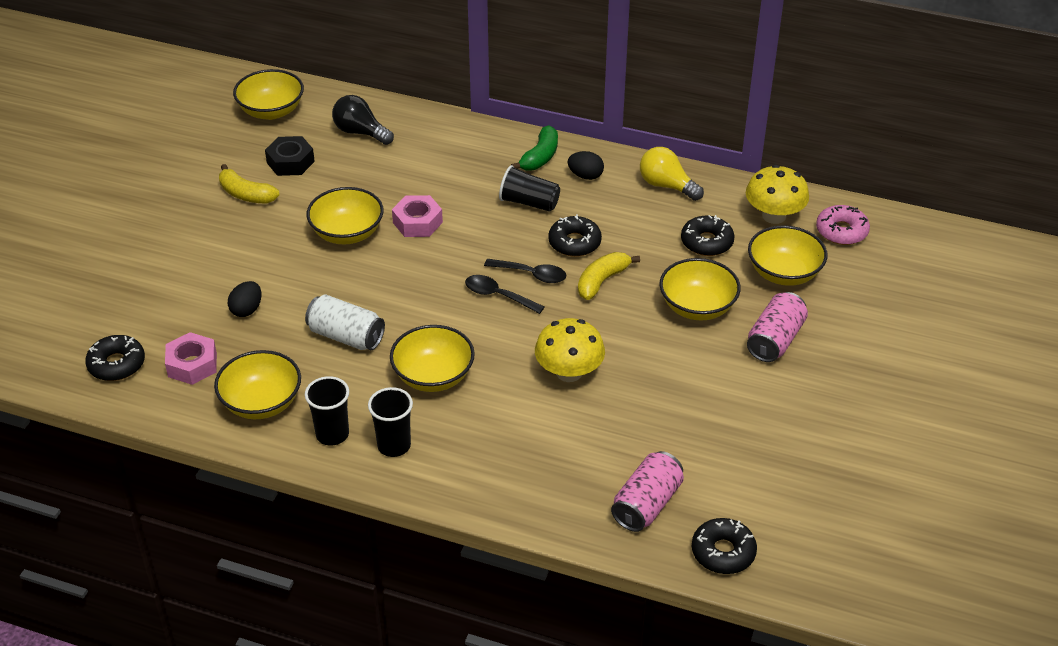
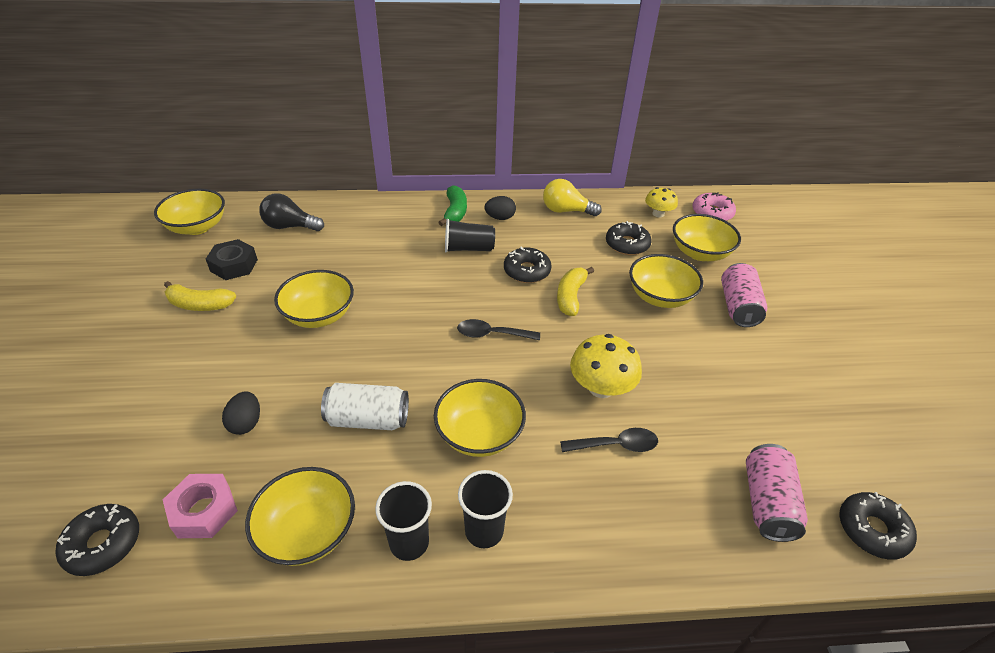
camera: 25 degrees left, 0 degrees up
pink nut [392,195,443,237] -> none
black spoon [484,259,566,283] -> black spoon moved to [560,428,658,452]
yellow mushroom [746,165,809,224] -> yellow mushroom [645,187,678,217], size x0.63

